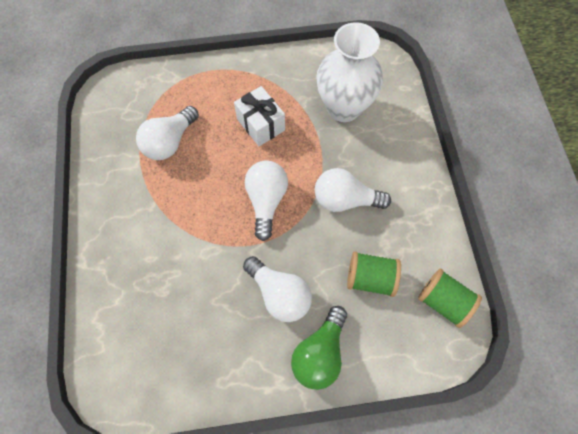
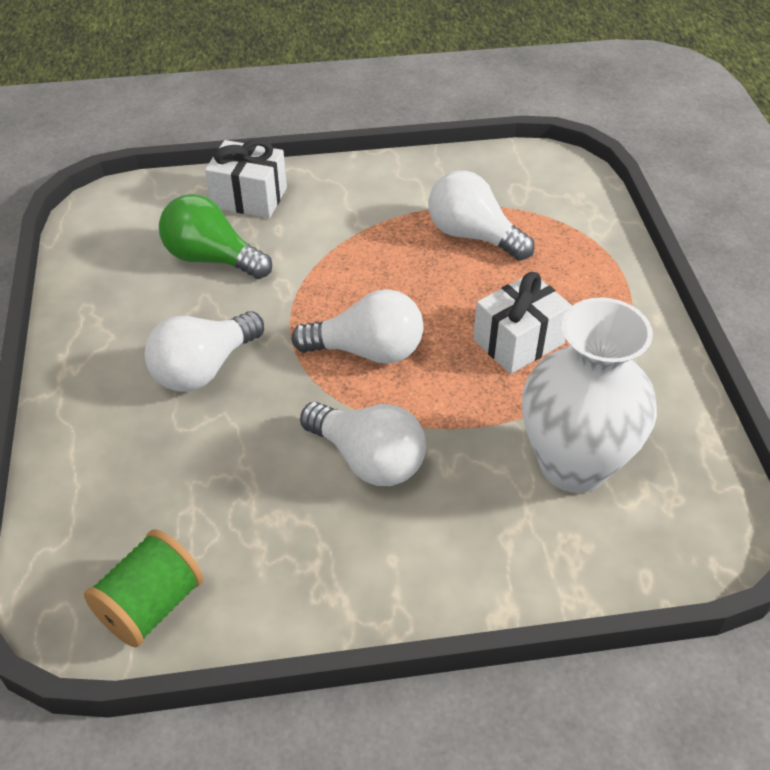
camera: 90 degrees right, 20 degrees down
green light bulb [291,306,347,390] -> green light bulb moved to [159,194,272,279]
white light bulb [315,168,391,212] -> white light bulb turned 120 degrees clockwise [300,402,426,486]
green spool [347,252,401,297] -> none
none -> white gift [205,139,287,218]

